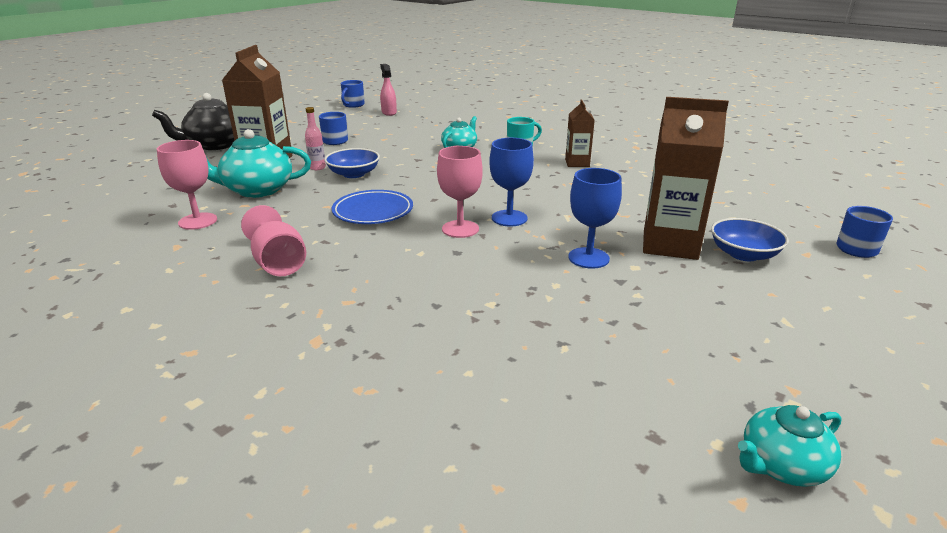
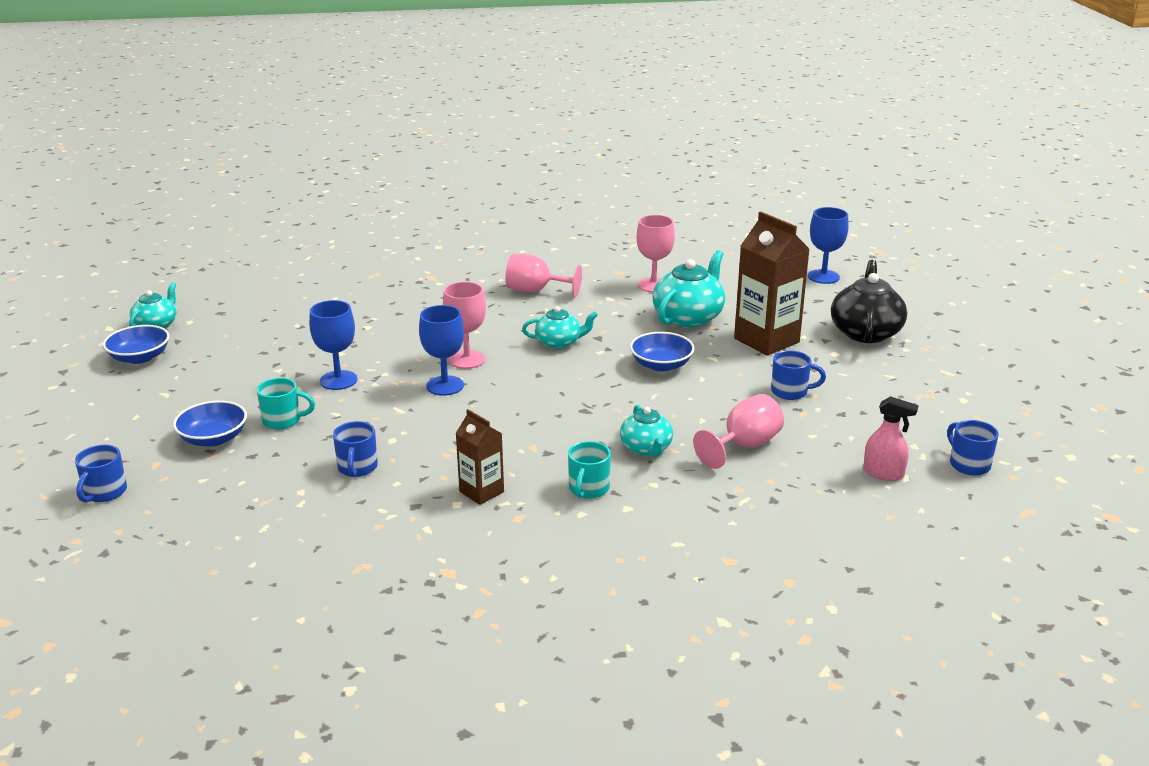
camera: 135 degrees right, 0 degrees up
pink bottle [305,107,326,170] -> none
blue plate [332,190,413,224] -> turquoise teapot [522,306,598,349]
brown carton [643,97,729,260] -> turquoise mug [257,378,315,430]
none -> blue bowl [103,325,169,364]
none -> blue mug [333,421,378,477]
none -> pink goblet [693,394,784,469]
none -> blue goblet [808,207,849,284]

